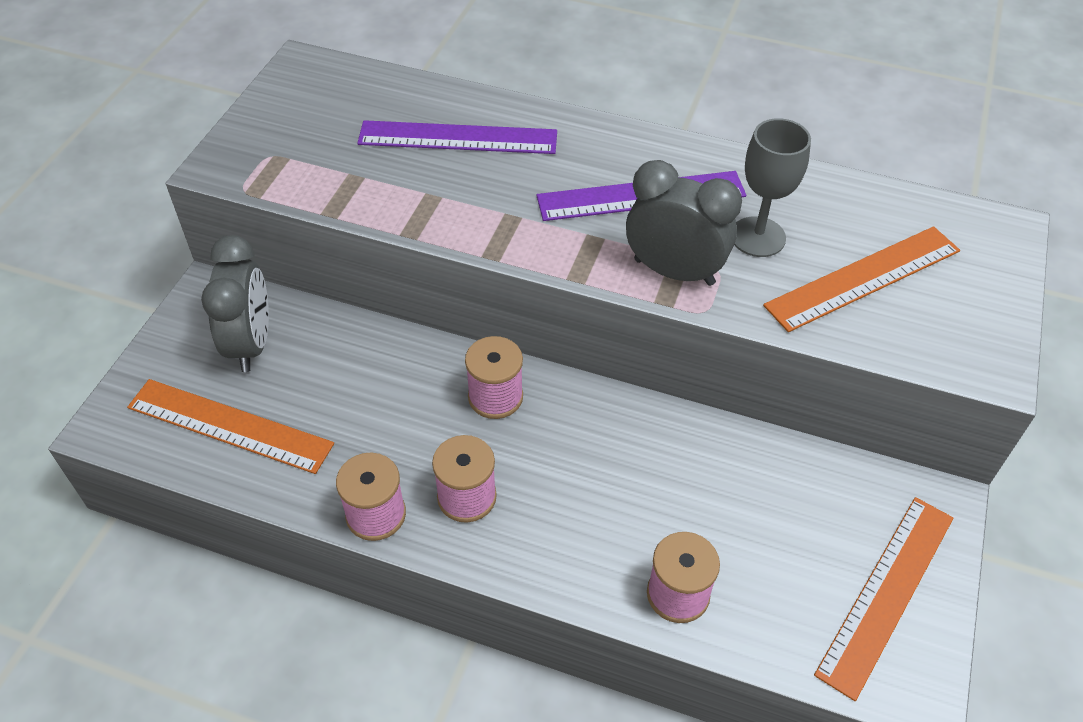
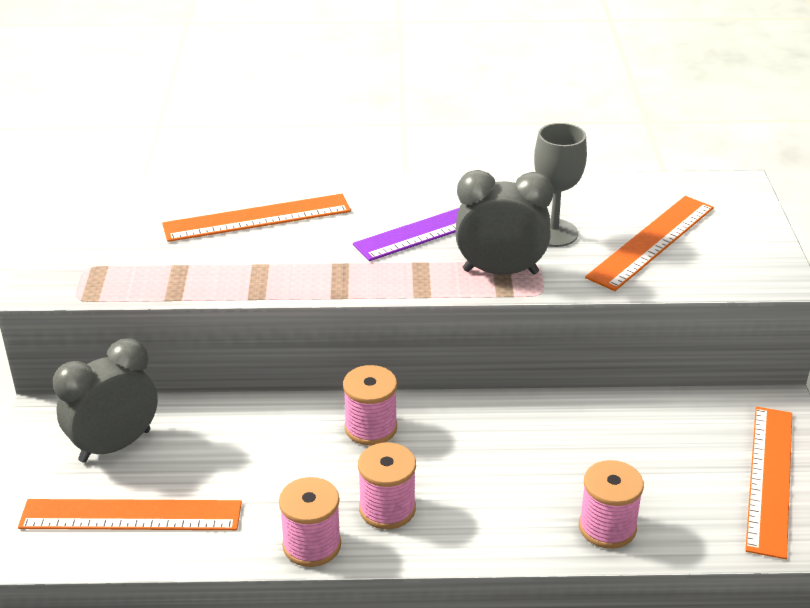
camera: 20 degrees left, 15 degrees down
grey clock [201,235,269,372] -> grey clock turned 105 degrees counterclockwise [53,338,158,463]
purple ruler [357,120,557,154] -> orange ruler [162,194,351,242]

